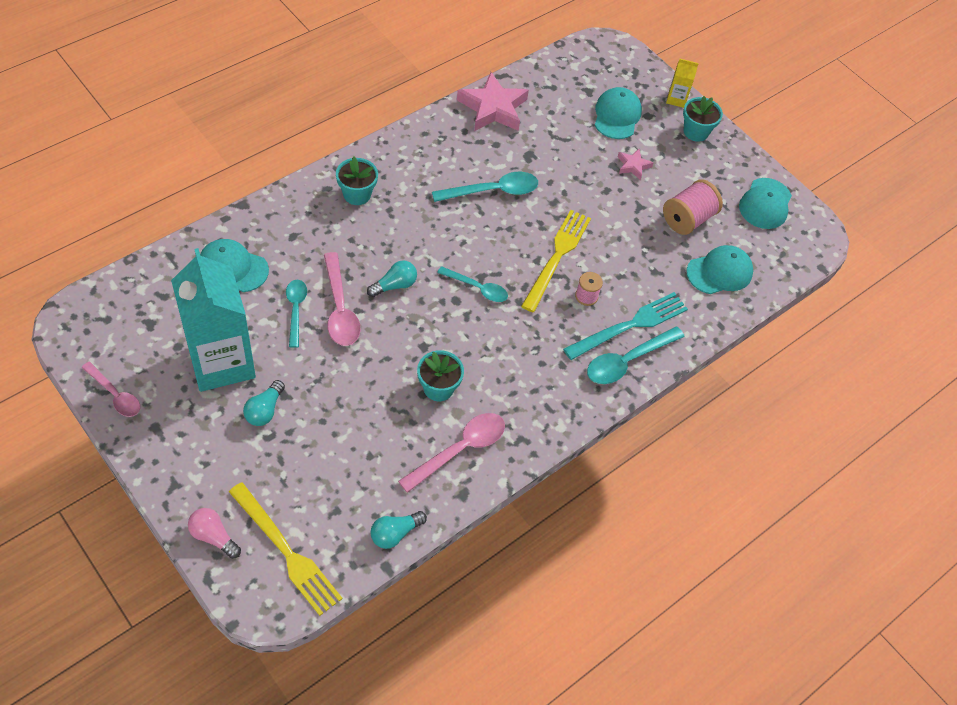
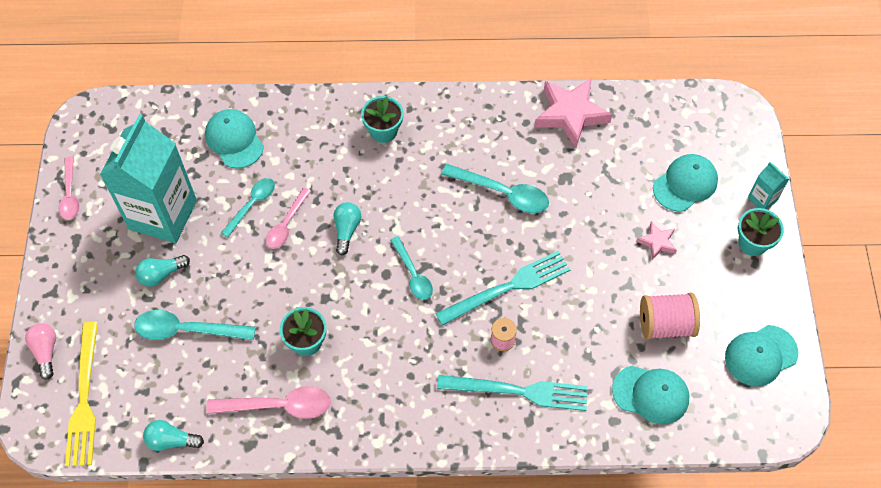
camera: 45 degrees right, 5 degrees up
pink spoon [324,252,361,346] -> pink spoon [266,188,311,249], size x0.67
turquoise light bulb [367,260,417,297] -> turquoise light bulb turned 90 degrees counterclockwise [334,202,361,255]
yellow fork [521,210,591,312] -> turquoise fork [435,251,570,326]
turquoise spoon [587,326,685,384] -> turquoise spoon moved to [134,310,256,340]
yellow carton [666,59,699,108] -> turquoise carton [748,162,789,209]

